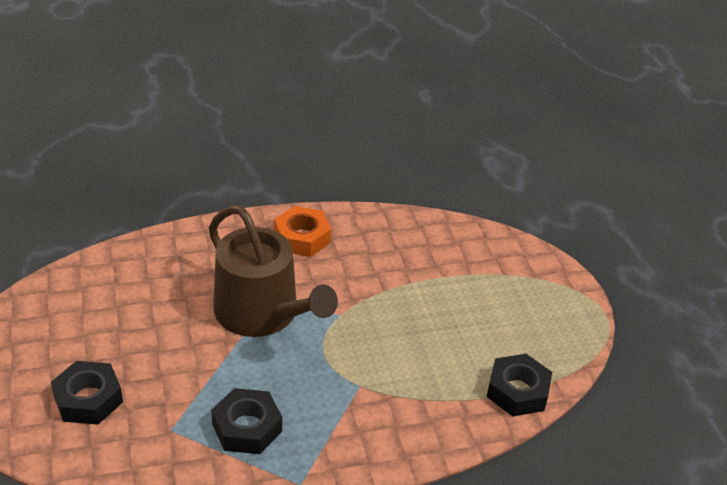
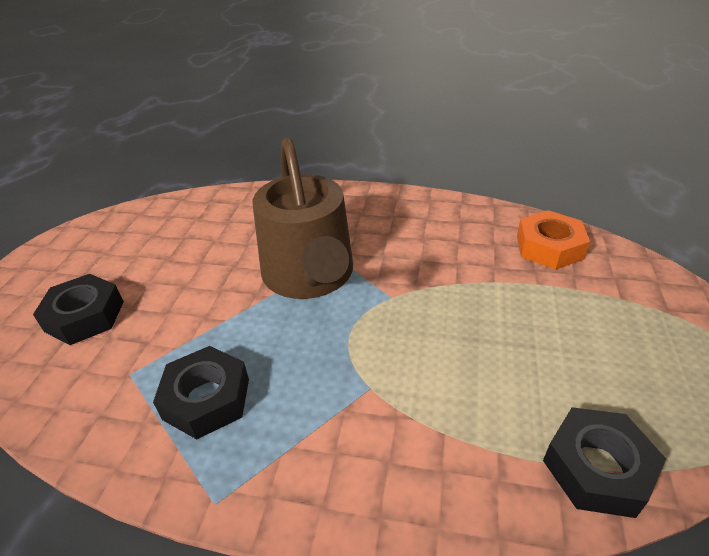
camera: 30 degrees right, 0 degrees up
orange nut [274,206,331,257] -> orange nut moved to [517,210,590,270]

